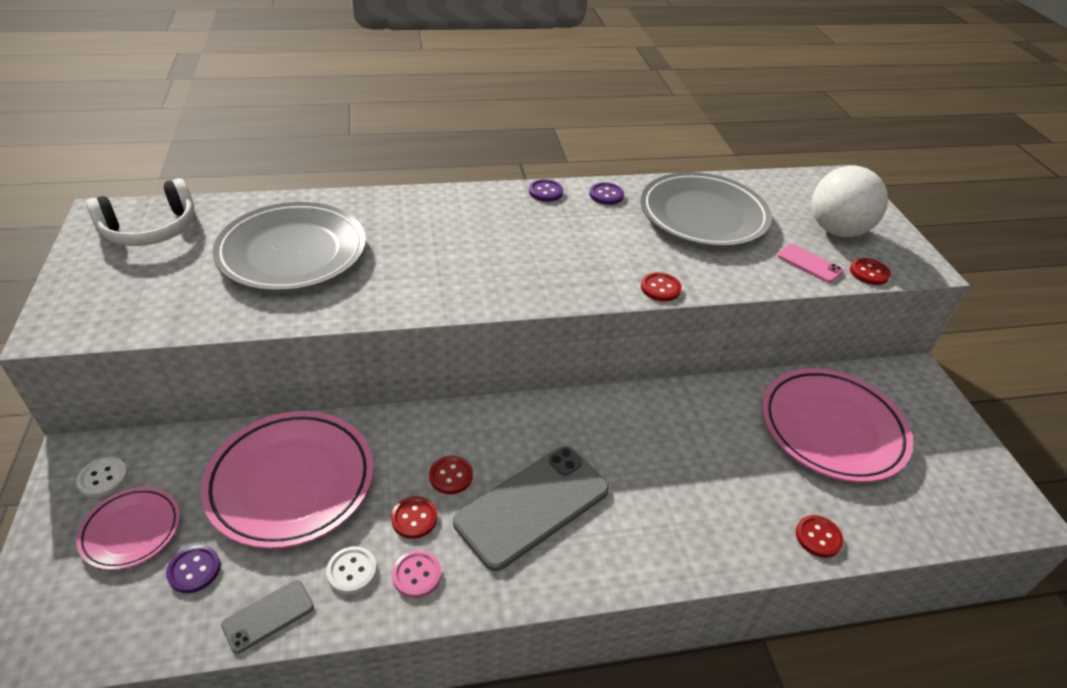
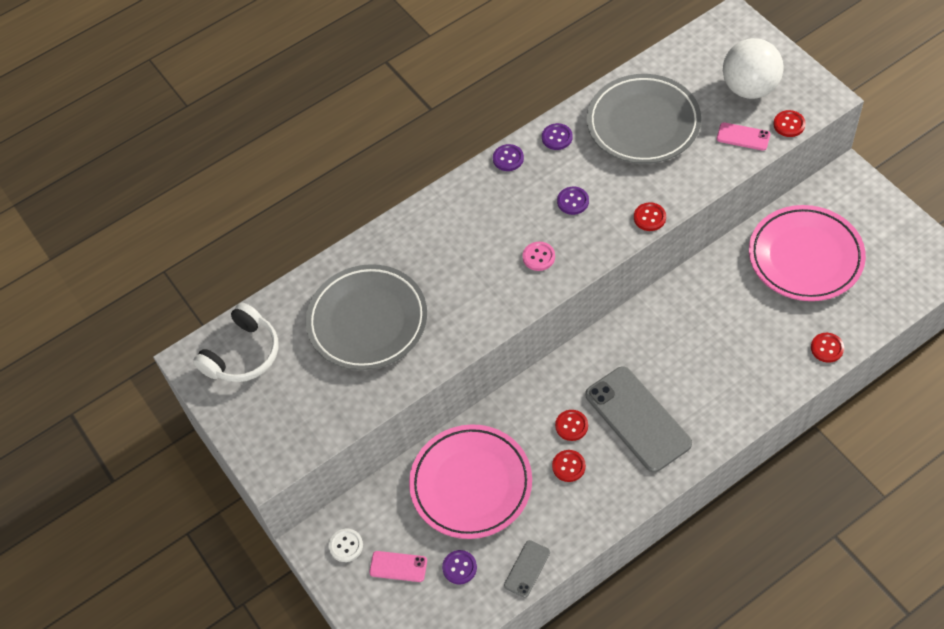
camera: 15 degrees left, 15 degrees up
pink plate [76,487,180,570] -> pink phone [369,551,427,582]
white button [326,546,377,594] -> none
pink button [392,550,441,598] -> pink button moved to [523,242,555,271]
grey phone [453,446,609,571] -> grey phone turned 60 degrees counterclockwise [585,366,692,473]
none -> purple button [557,187,589,215]

